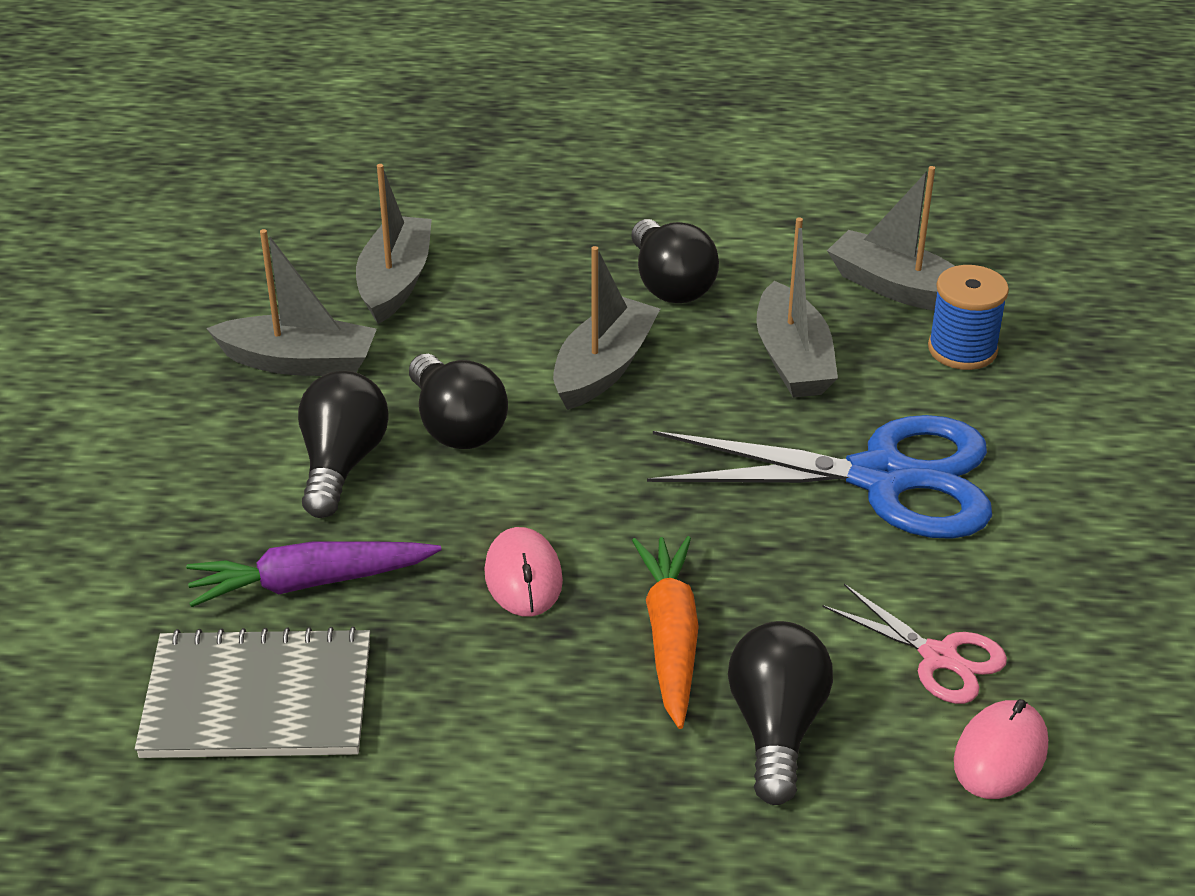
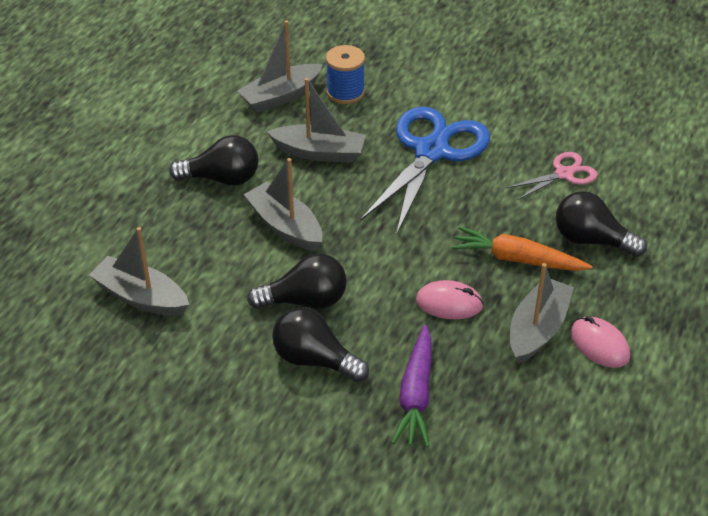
camera: 70 degrees left, 5 degrees up
grey notebook [135,627,370,758] -> none
grey boat [206,229,377,376] -> grey boat moved to [510,263,574,364]
pink mouse [954,699,1048,799] -> pink mouse moved to [571,316,630,368]

